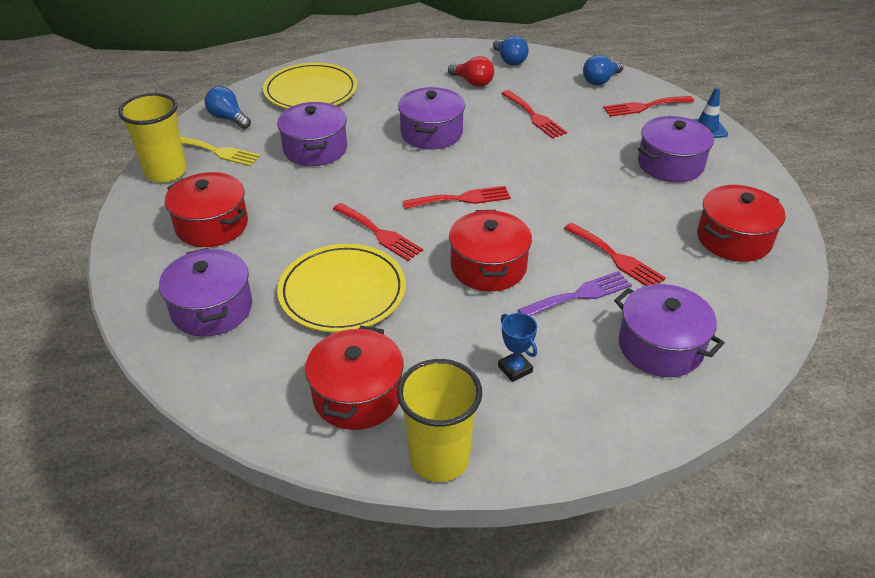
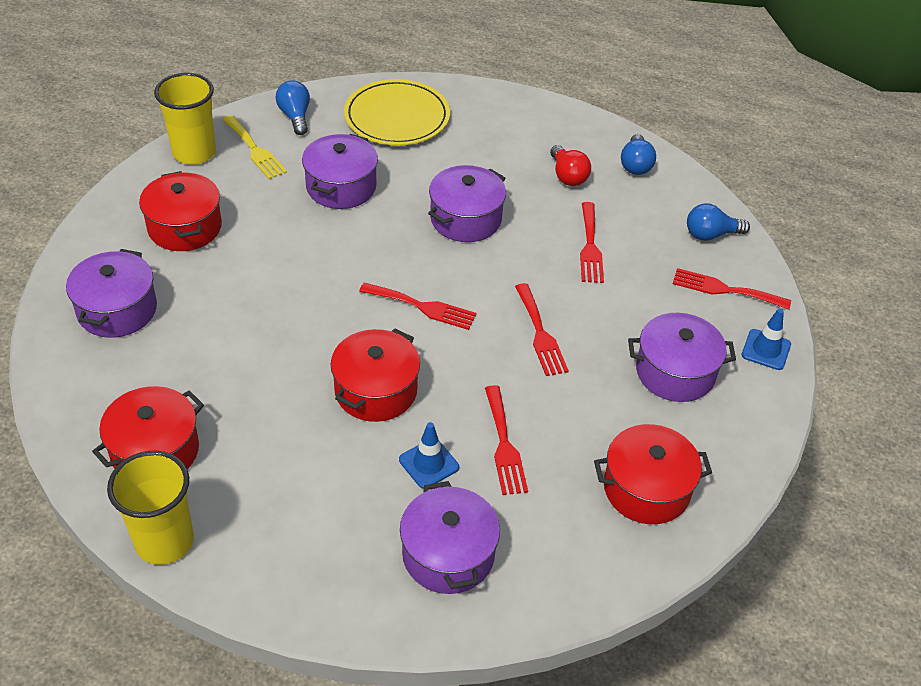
camera: 30 degrees right, 5 degrees up
yellow plate [277,244,406,332] -> none
red fork [333,203,423,261] -> red fork moved to [515,283,569,376]
blue trophy [498,313,537,382] -> none
purple fork [518,271,632,316] -> blue traffic cone [399,422,459,489]

